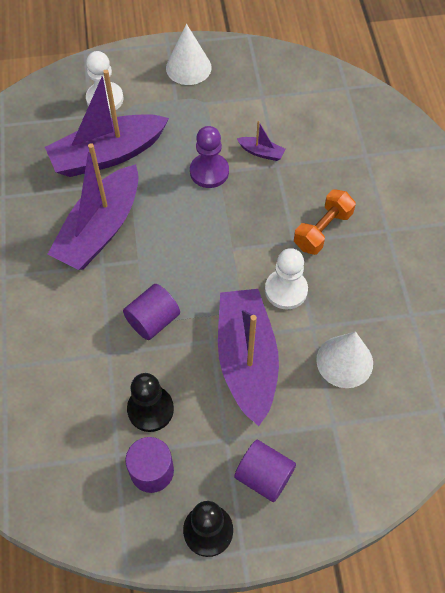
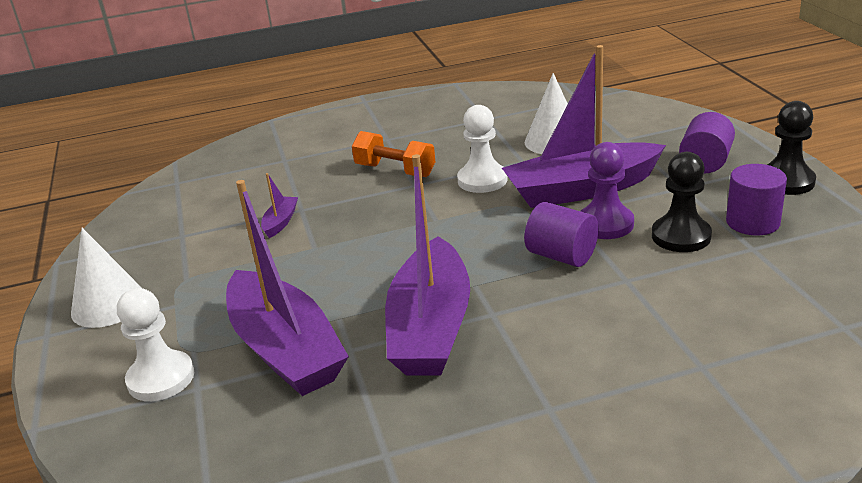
camera: 95 degrees left, 30 degrees down
purple boat [47,143,139,270] -> purple boat turned 75 degrees clockwise [385,154,470,375]
purple pawn [190,126,229,188] -> purple pawn moved to [581,142,634,239]

